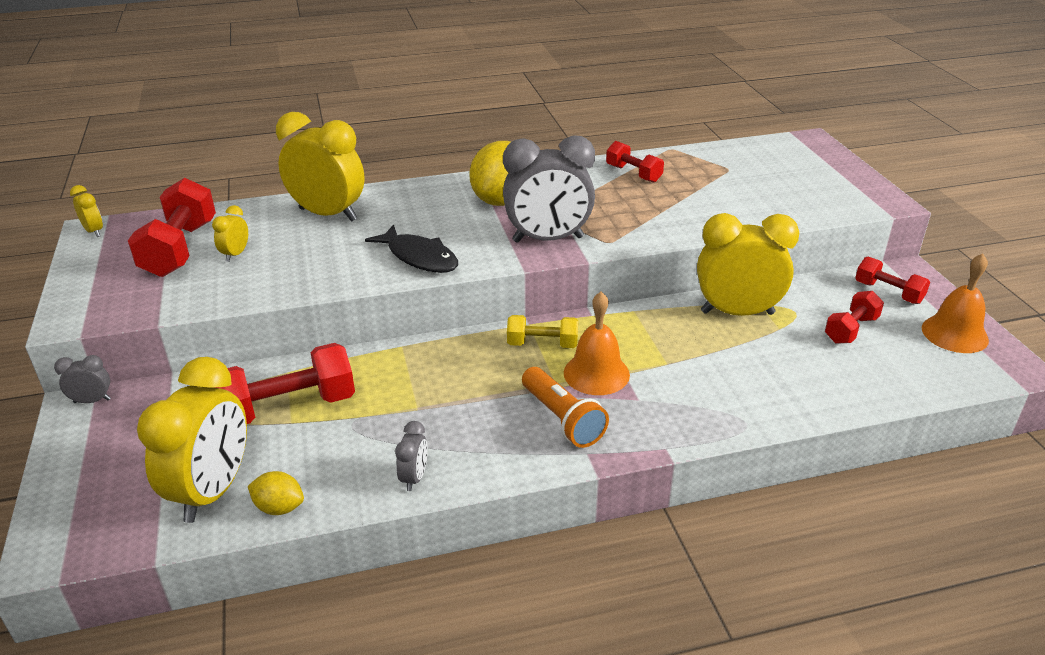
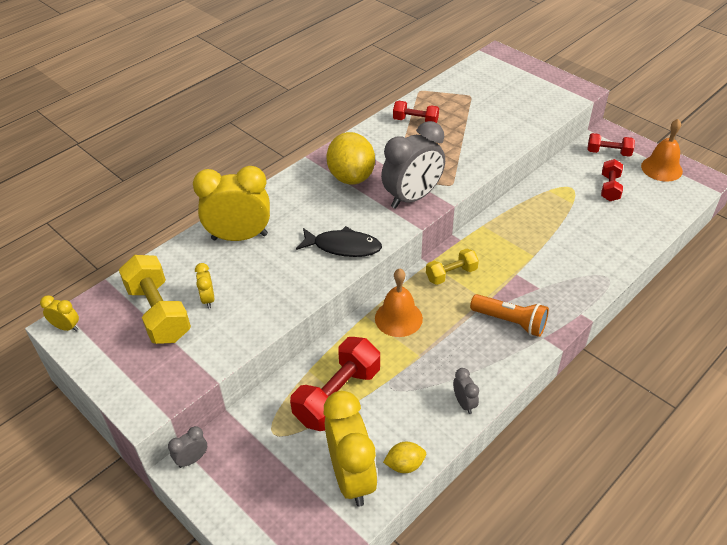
camera: 30 degrees left, 10 degrees up
red dumbbell [128,178,216,277] -> yellow dumbbell [119,255,191,344]
orange bell [564,292,630,395] -> orange bell moved to [375,269,423,337]
yellow clock [697,213,799,316] -> none

